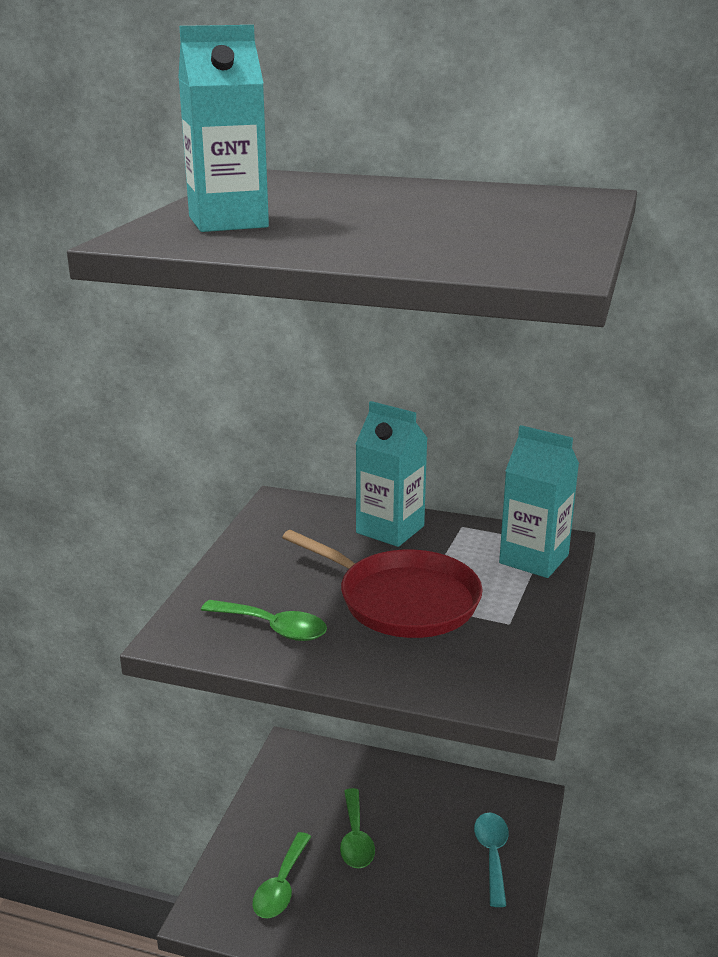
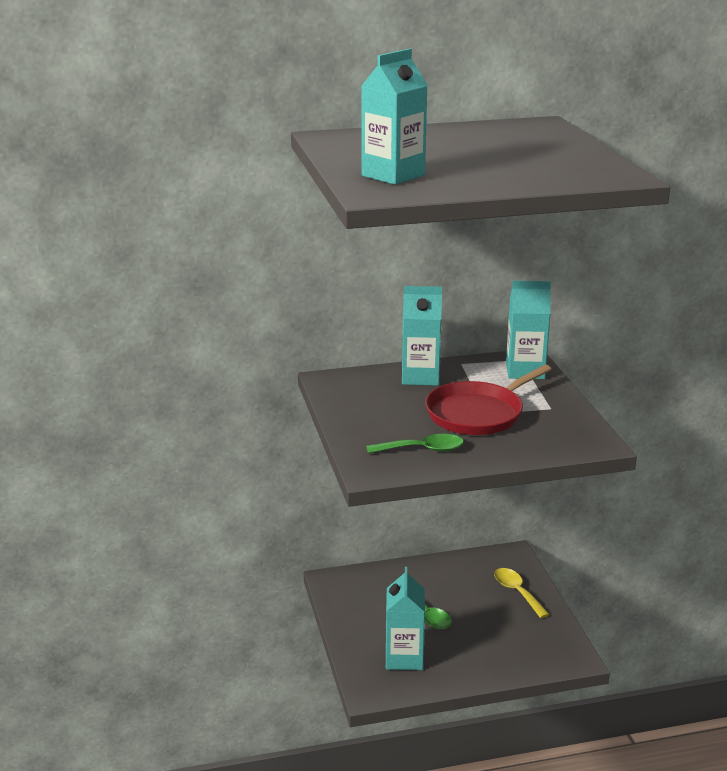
camera: 30 degrees left, 0 degrees up
green spoon [253,832,311,918] -> turquoise carton [386,567,425,670]
red pan [282,530,483,638] -> red pan turned 135 degrees clockwise [425,365,551,435]
turquoise spoon [474,812,509,907] -> yellow spoon [494,568,549,618]

